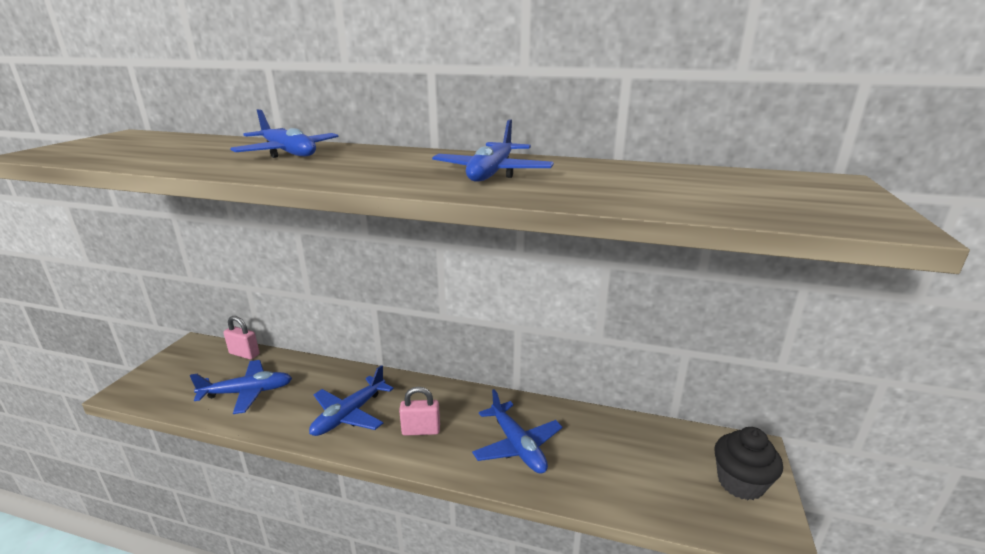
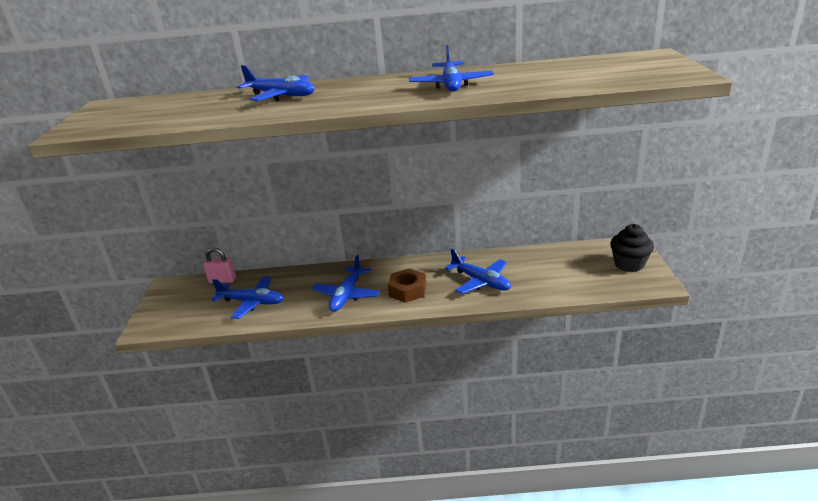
camera: 15 degrees left, 5 degrees up
blue plane [190,360,292,414] -> blue plane turned 45 degrees clockwise [212,277,284,319]
pink padlock [399,387,440,436] -> brown nut [388,268,427,303]

